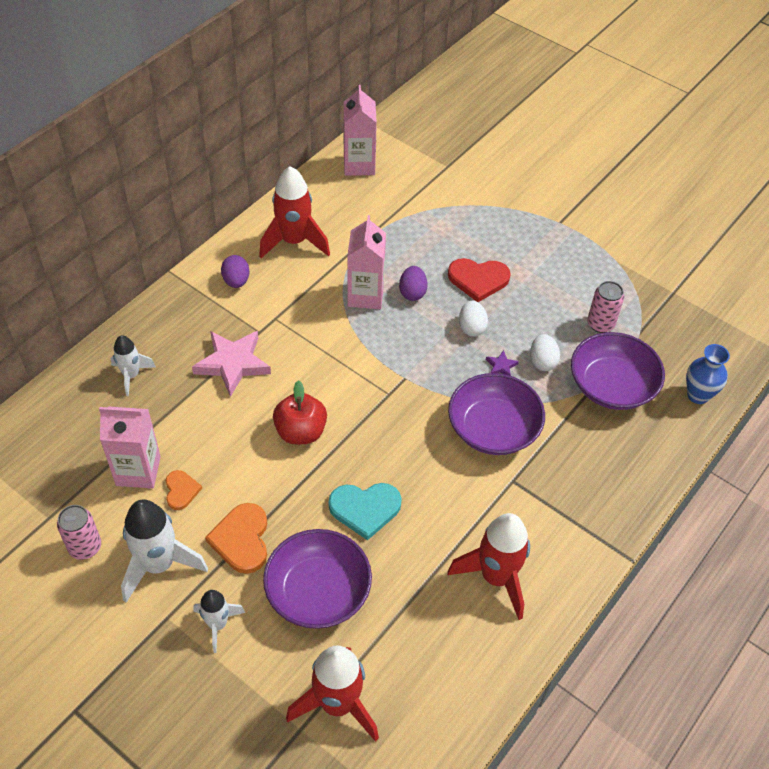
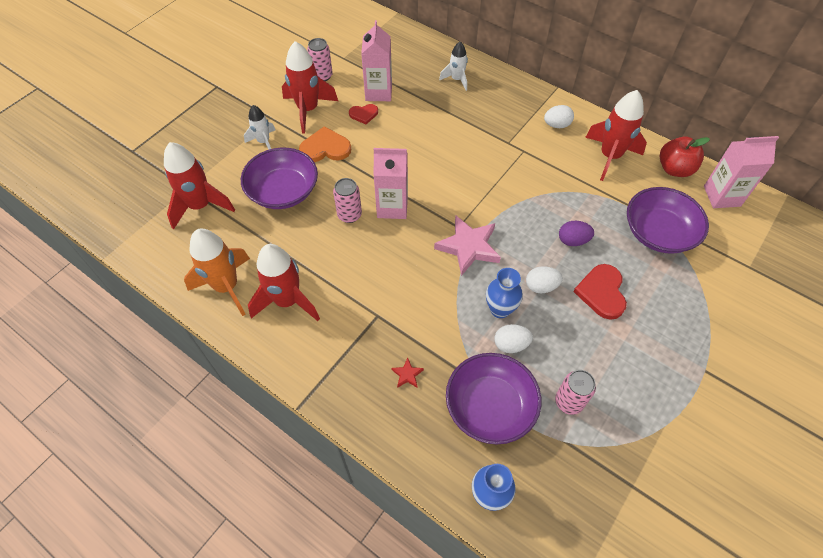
camera: 90 degrees right, 5 degrees up
white rocket [121,500,208,603] -> red rocket [282,41,338,134]
orange heart [166,470,202,510] -> red heart [349,104,378,124]
pink star [192,331,271,397] -> pink star moved to [434,216,501,276]
purple egg [221,255,250,288] -> white egg [544,105,574,128]
red apple [273,380,327,444] -> red apple moved to [660,136,710,177]
turquoise heart [328,483,402,540] -> pink can [333,178,362,223]
pink carton [347,215,386,309] -> pink carton moved to [373,148,408,219]
purple bowl [448,373,545,455] -> purple bowl moved to [627,187,709,254]
purple star [486,350,519,376] -> blue vase [486,268,523,318]
none -> orange rocket [184,229,250,316]
none -> red star [392,358,424,388]

